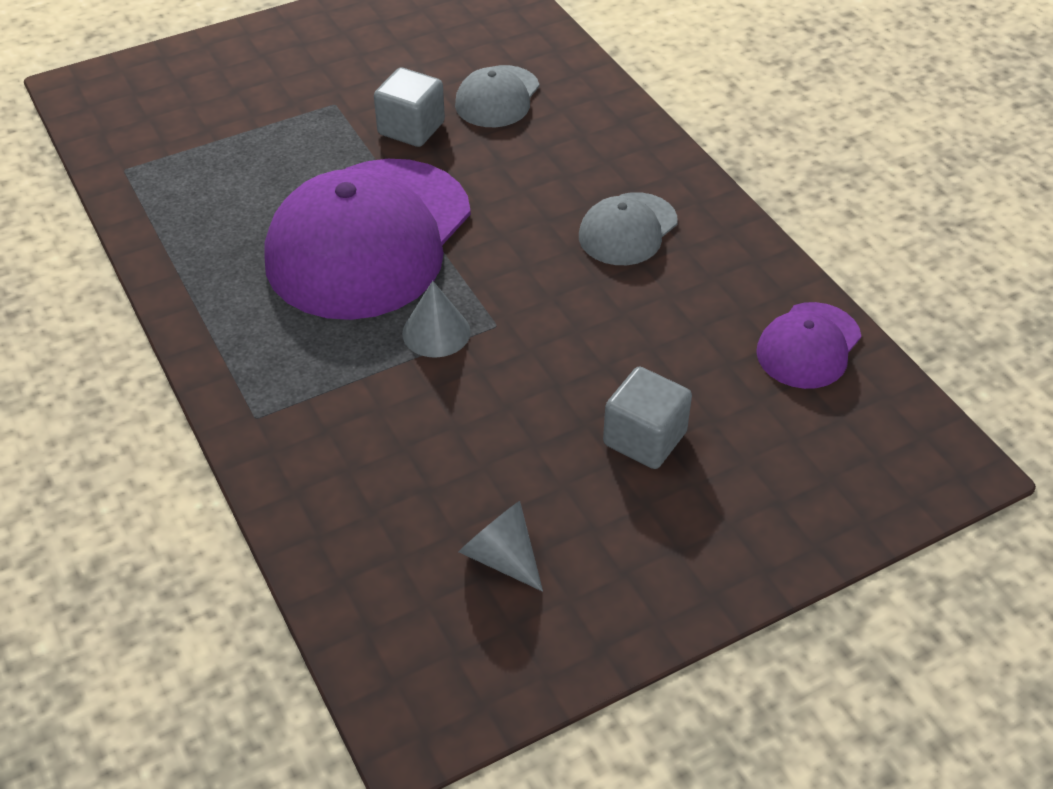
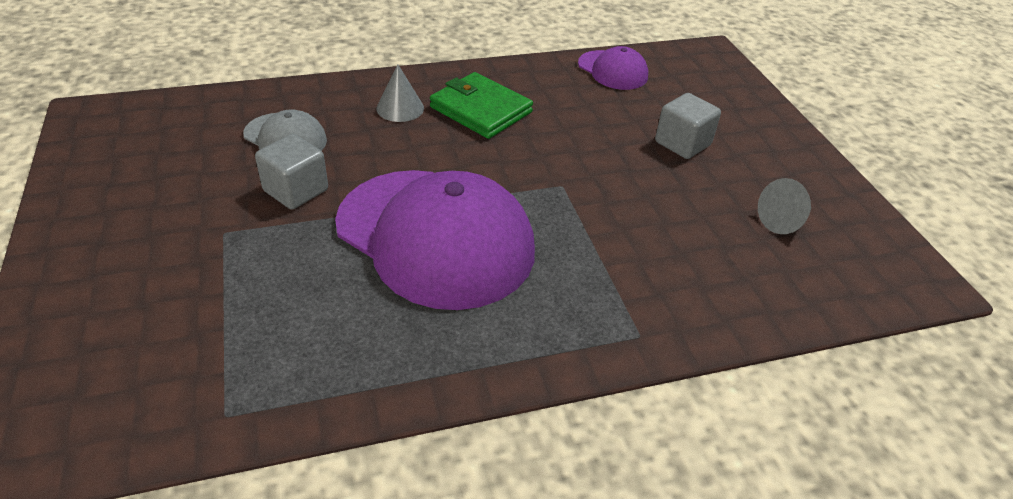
camera: 80 degrees left, 5 degrees down
grey cone [402,281,471,358] -> grey cone moved to [376,64,424,122]
grey cap [579,192,678,265] -> green wallet [430,72,533,139]

